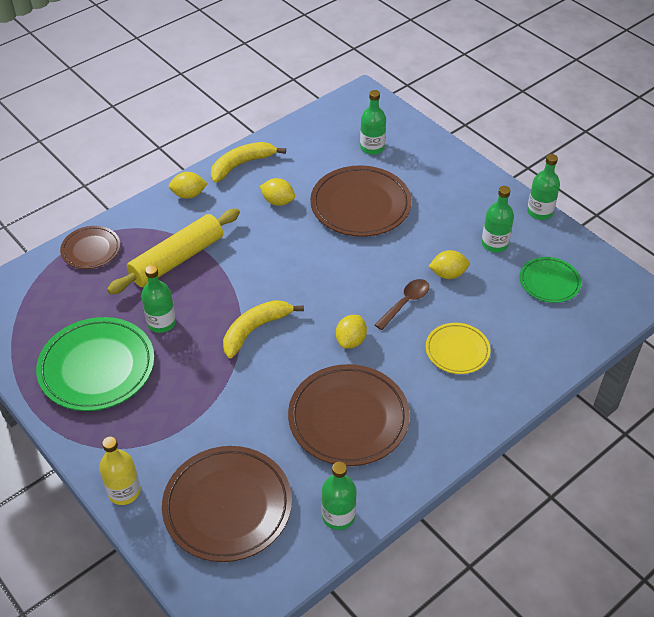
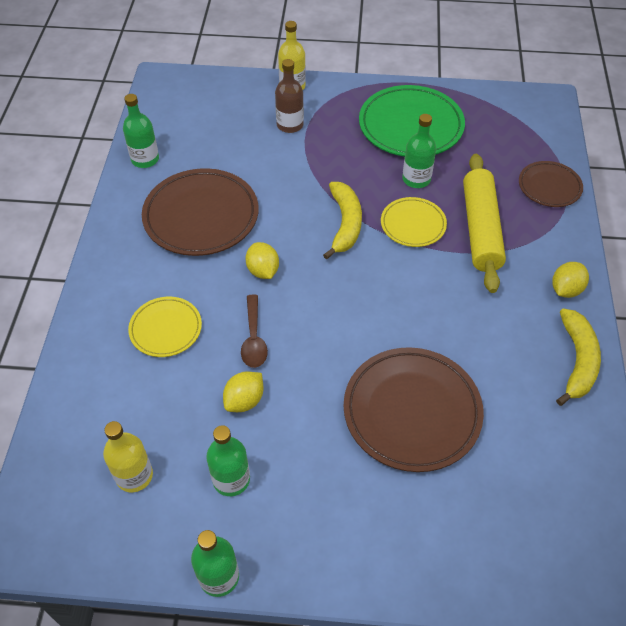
camera: 135 degrees right, 5 degrees up
brown plate [162,446,292,562] -> none
yellow lemon [260,178,295,206] -> none
green bottle [360,90,386,155] -> none
green plate [519,257,581,303] -> yellow bottle [103,421,153,492]
none -> brown bottle [275,59,304,133]
none -> yellow plate [381,197,447,247]

